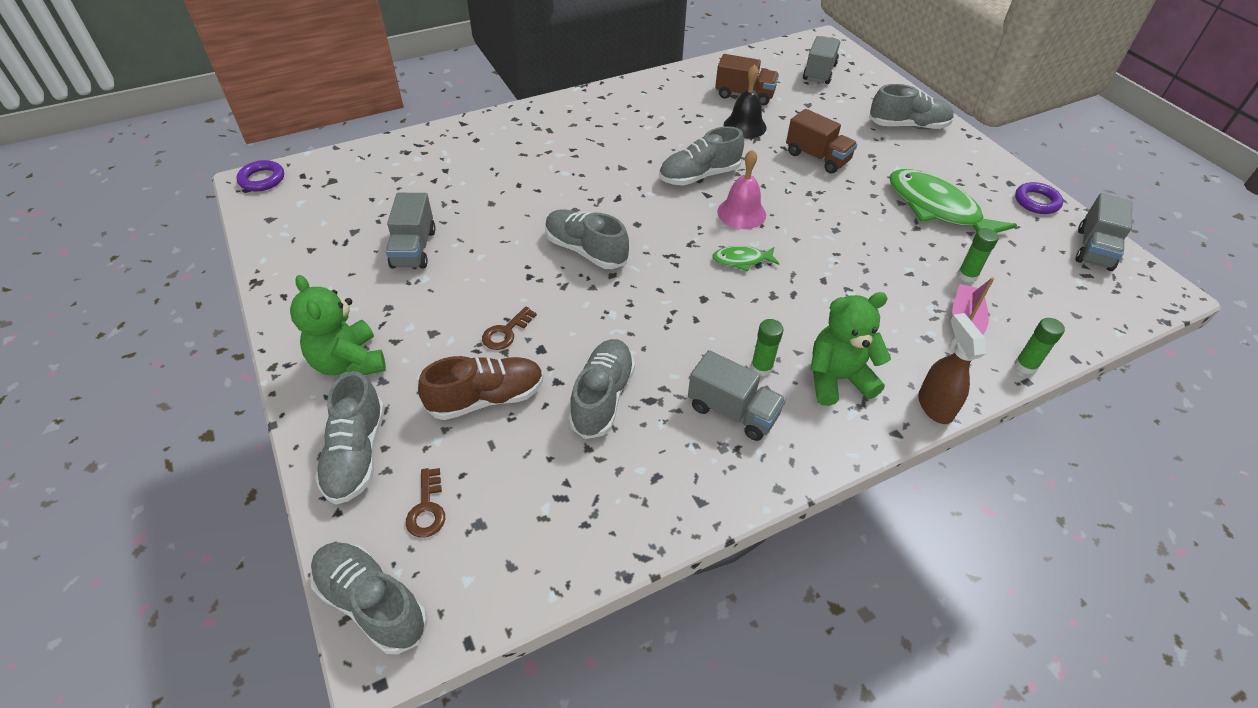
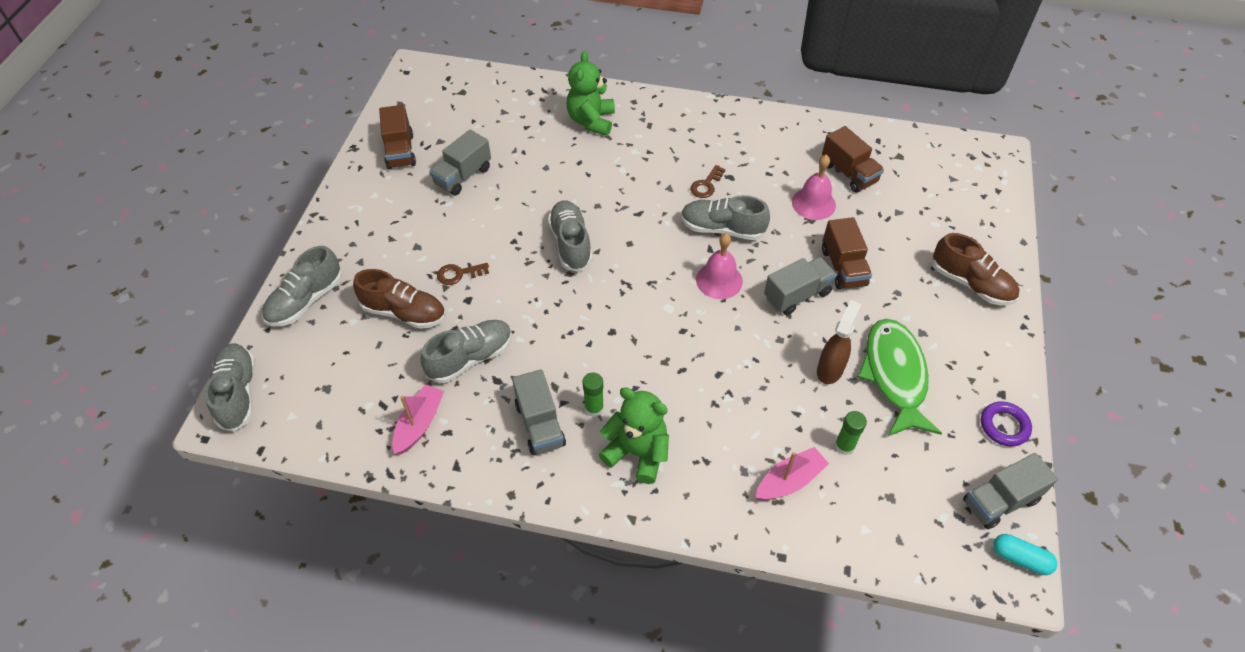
camera: 40 degrees right, 5 degrees up
purple ring [236,160,284,191] -> none
green teddy bear [290,275,386,375] -> green teddy bear moved to [566,51,615,136]
brown key [406,468,445,537] -> brown key moved to [690,165,726,198]
green fish [712,246,780,271] -> none
black bell [724,64,766,139] -> pink bell [792,155,836,220]
grey truck [803,36,840,84] -> grey truck moved to [764,257,837,315]
grey shoe [869,84,954,130] -> brown shoe [933,233,1020,305]
brown spray bottle [918,313,987,424] -> brown spray bottle moved to [817,300,861,384]
green glue stick [1014,318,1065,374] -> none
none -> brown truck [379,105,416,169]
none -> pink boat [392,384,444,454]
none -> turquoise capsule [993,534,1057,575]

